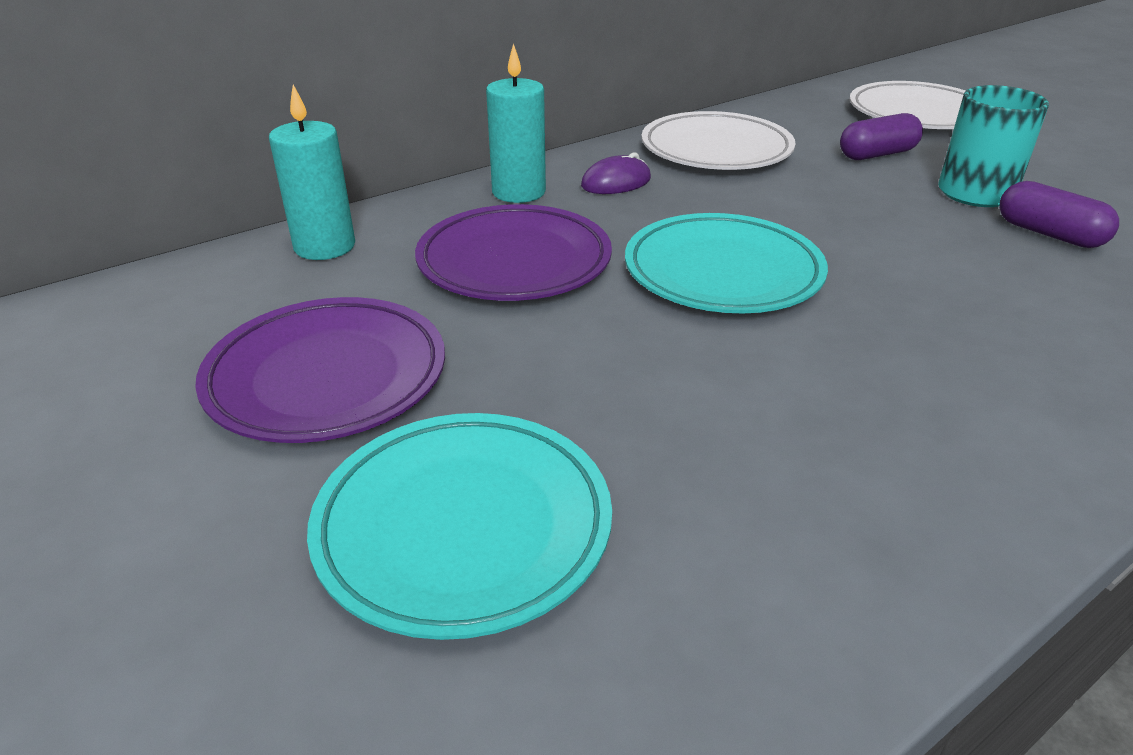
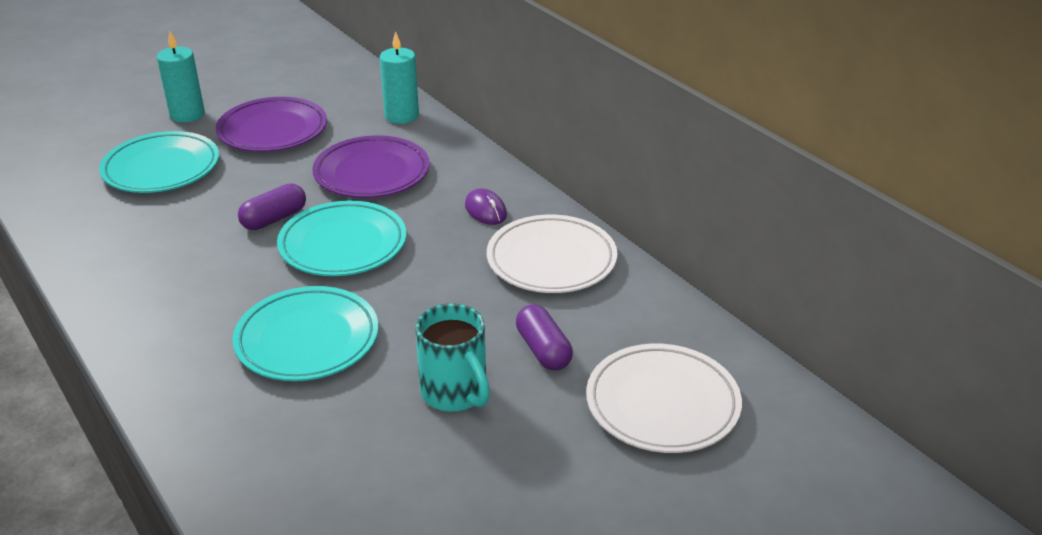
camera: 90 degrees right, 0 degrees up
turquoise candle [486,43,546,203] -> turquoise candle moved to [157,31,205,123]
purple capsule [1000,181,1119,248] -> purple capsule moved to [238,183,306,230]
none -> turquoise plate [232,286,378,381]

